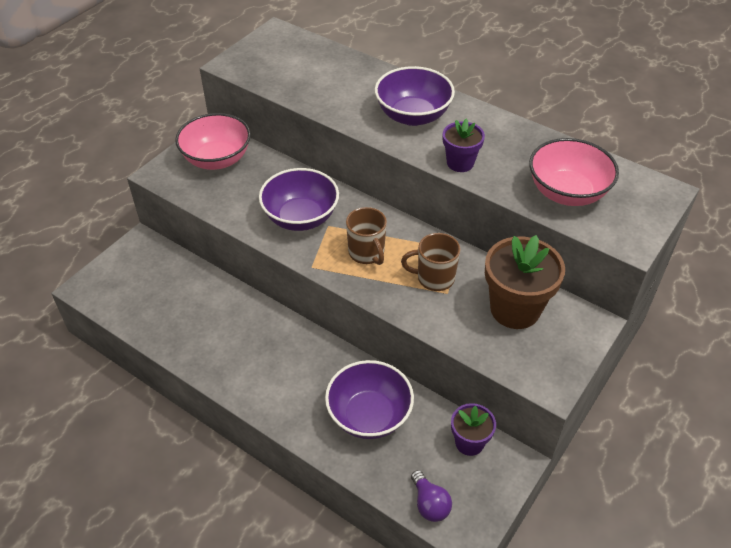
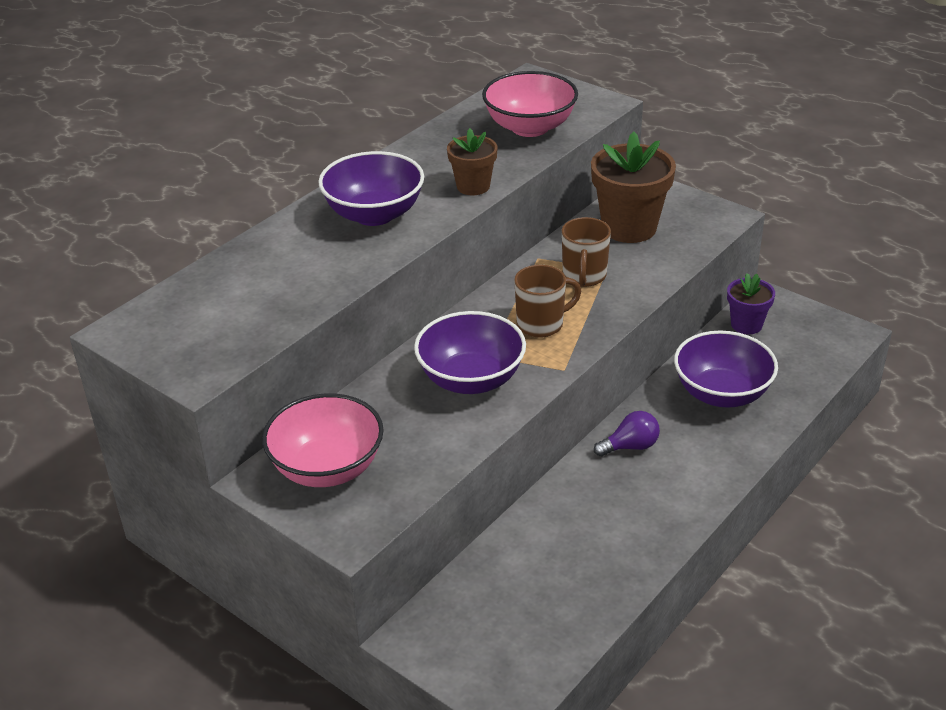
camera: 85 degrees left, 10 degrees down
purple light bulb [411,470,452,522] -> purple light bulb moved to [594,411,660,457]
purple flower pot [443,119,485,172] -> brown flower pot [447,128,498,195]

